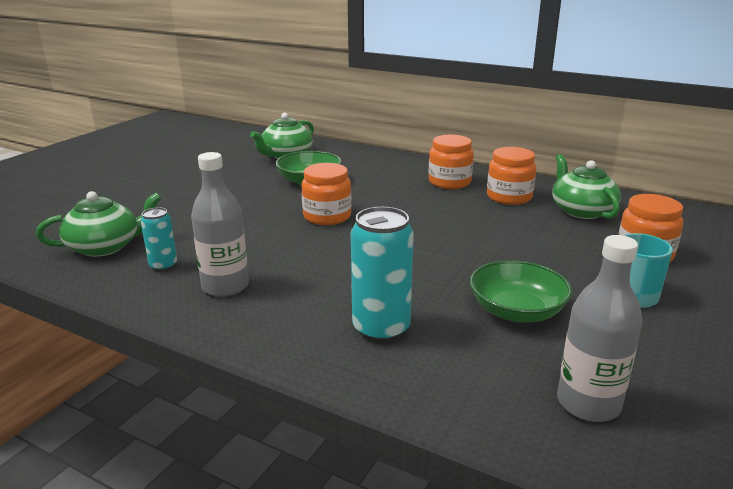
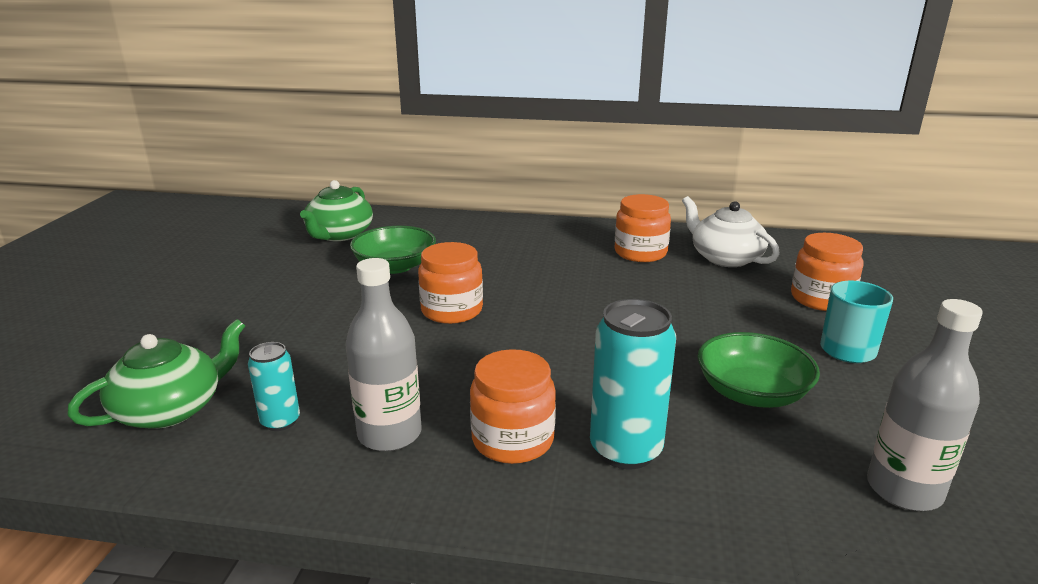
camera: 20 degrees left, 0 degrees up
orange jar [429,135,474,189] -> orange jar moved to [470,349,556,464]
green teapot [552,154,621,219] -> white teapot [682,196,780,267]

